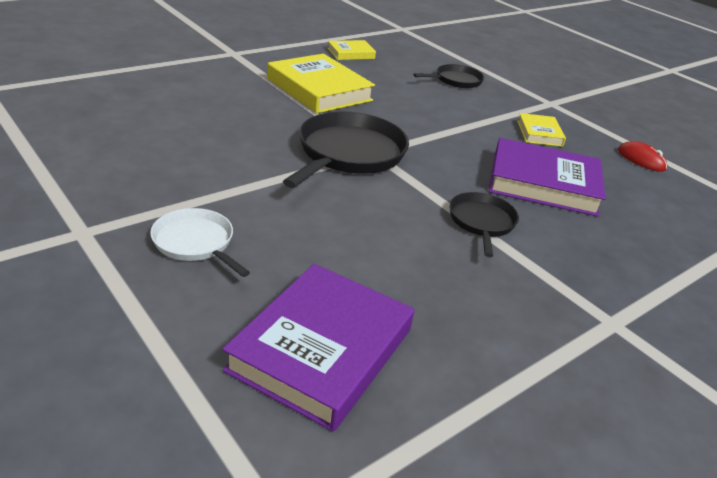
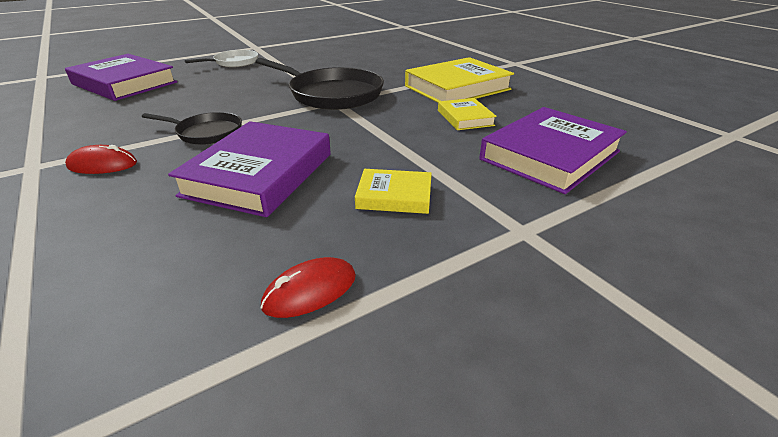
camera: 100 degrees right, 0 degrees up
yellow book [327,40,376,60] -> yellow book moved to [438,98,497,130]
black pan [414,64,484,88] -> purple book [480,107,627,194]
none -> red mouse [65,145,137,174]

